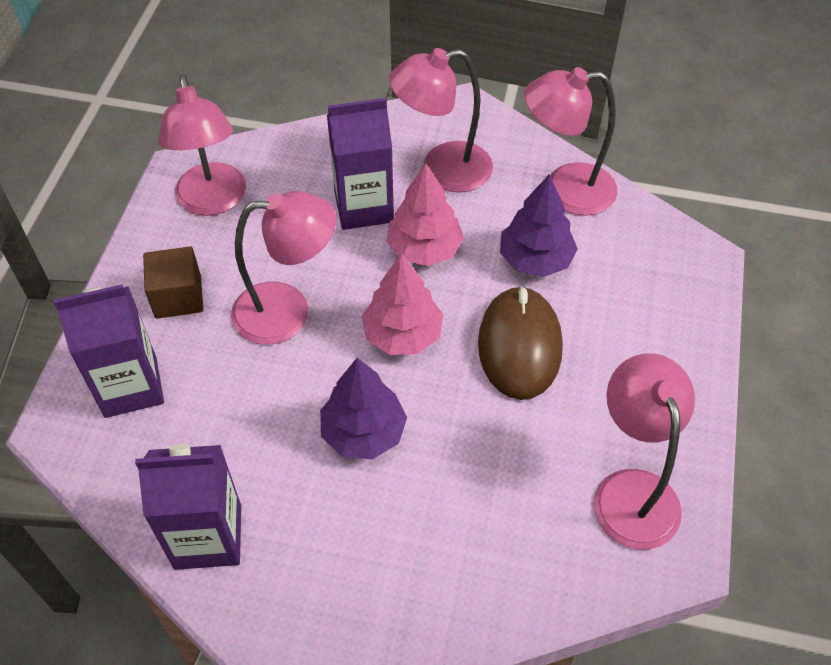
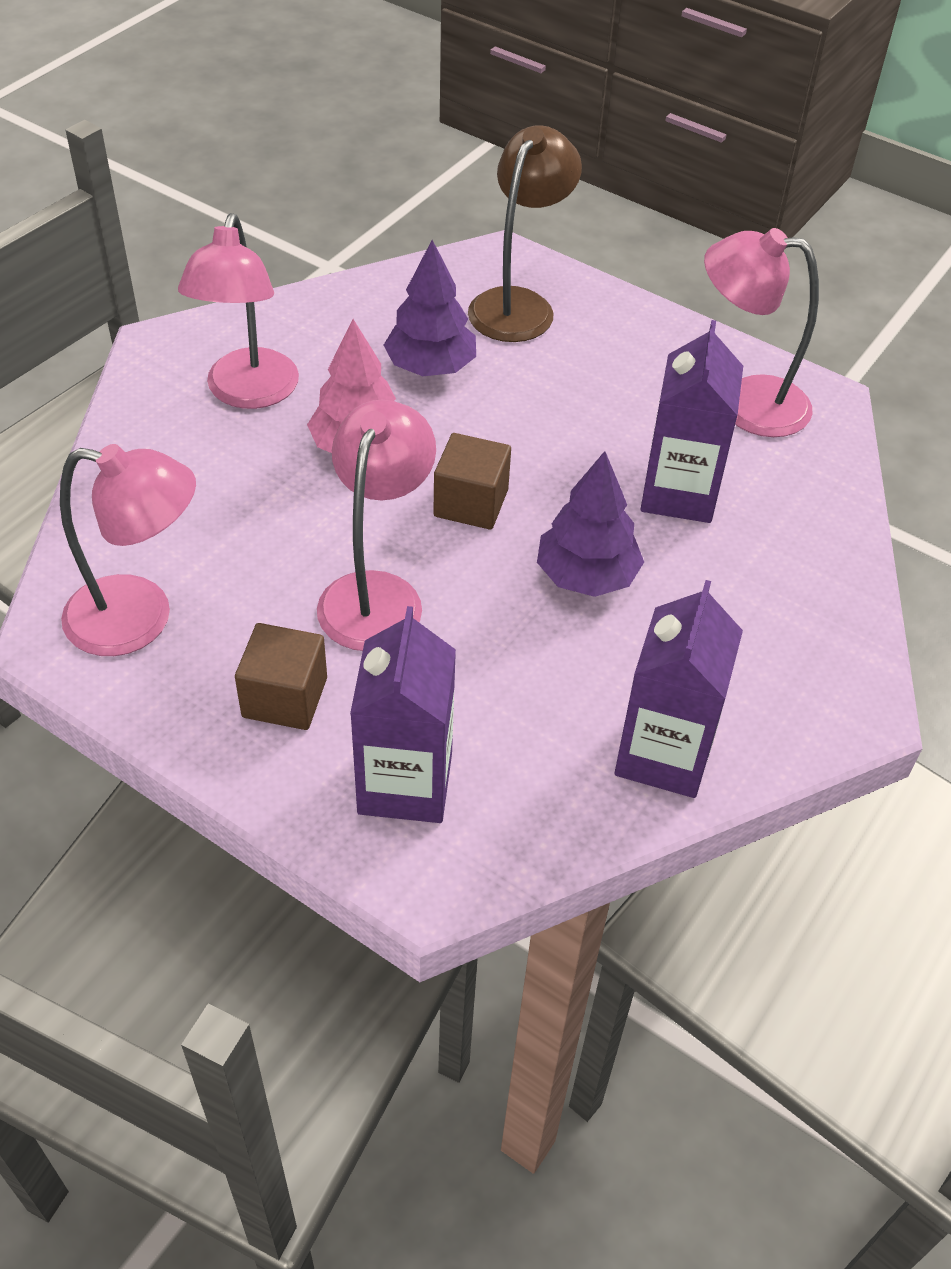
camera: 70 degrees left, 5 degrees down
purple carton [327,98,394,230] -> purple carton moved to [640,320,743,523]
pink tree [361,253,444,355] -> brown cube [433,433,511,530]
brown mouse [478,285,563,400] -> none
pink lamp [524,67,617,216] -> none
none -> brown lamp [468,125,582,342]

